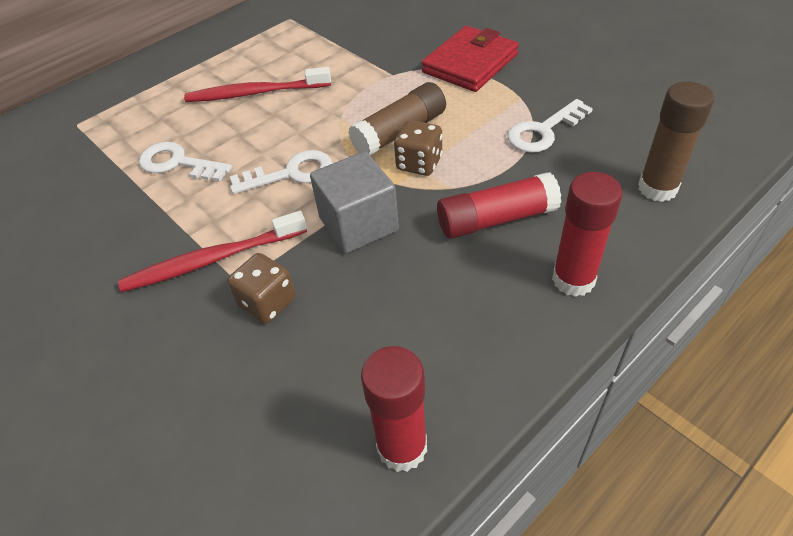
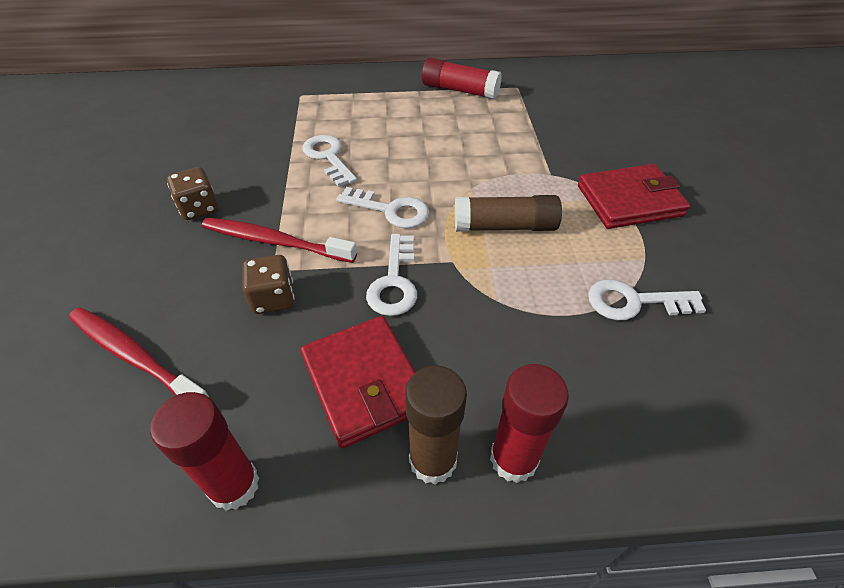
camera: 35 degrees right, 0 degrees up
red toothbrush [184,67,331,102] -> red toothbrush moved to [69,307,209,397]
grey cube [310,151,399,253] -> white key [366,234,417,316]
brown dice [394,120,443,176] -> brown dice moved to [167,167,218,220]
red glue stick [437,172,561,239] -> red glue stick moved to [422,58,502,100]
brown glue stick [638,81,714,202] -> brown glue stick moved to [405,365,467,484]
none -> red wallet [300,316,416,448]

